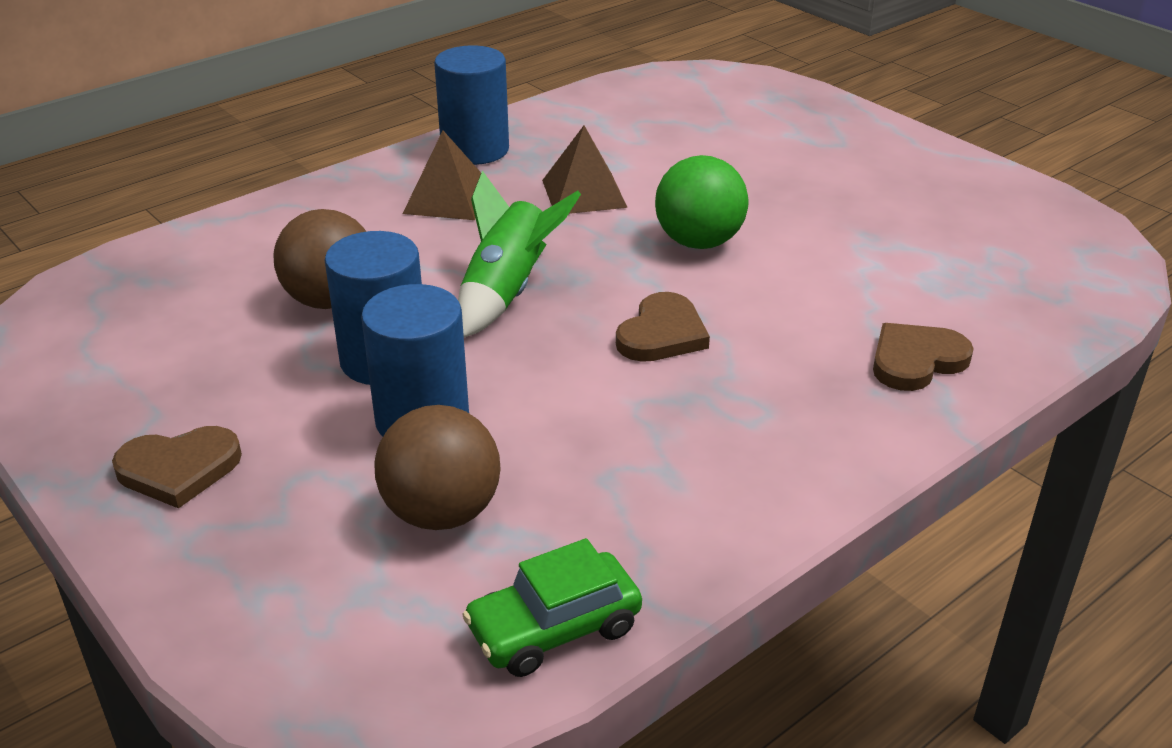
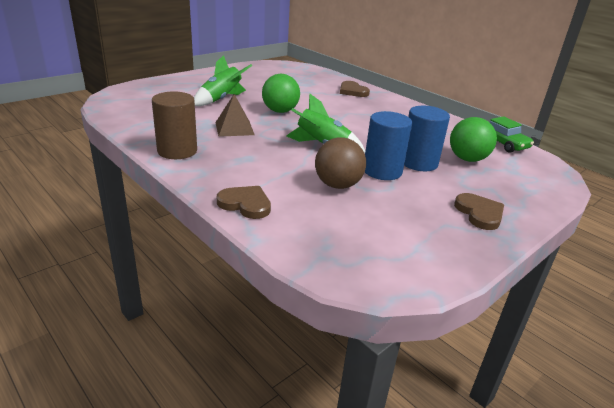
camera: 95 degrees left, 5 degrees down
brown ball [374,405,501,530] -> green ball [450,117,497,162]
brown pyramid [403,131,481,220] -> none
blue cylinder [434,45,509,165] -> brown cylinder [152,91,197,159]
brown heart [616,292,710,362] -> brown heart moved to [217,186,271,219]
none -> green rocket [194,55,252,106]

